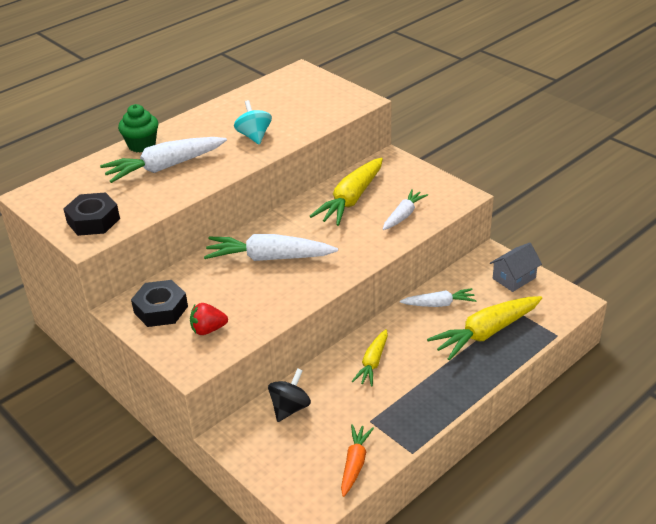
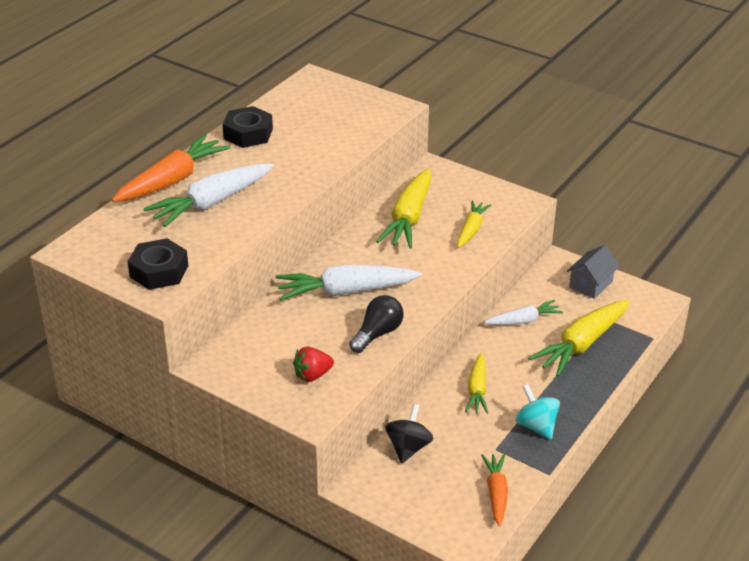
camera: 15 degrees left, 0 degrees up
green cupcake [118,104,158,152] -> orange carrot [112,134,230,202]
black nut [131,280,188,327] -> black nut moved to [222,106,273,148]
turquoise spinning top [234,100,272,145] -> turquoise spinning top moved to [516,384,560,440]
white carrot [383,189,428,230] -> yellow carrot [457,200,491,248]
none -> black light bulb [349,295,403,353]

